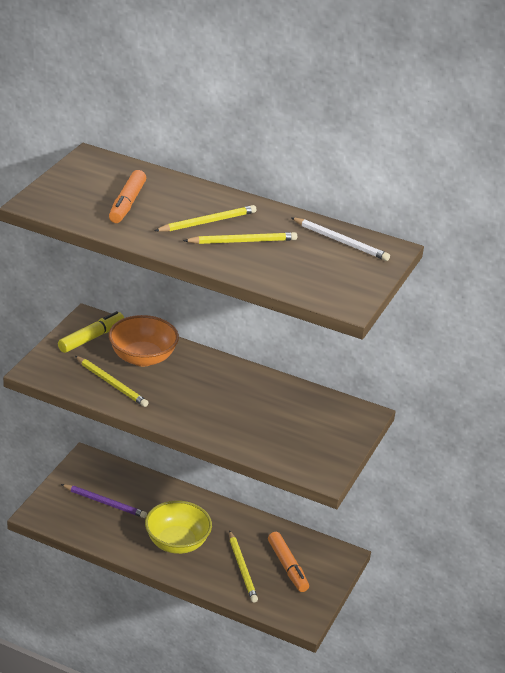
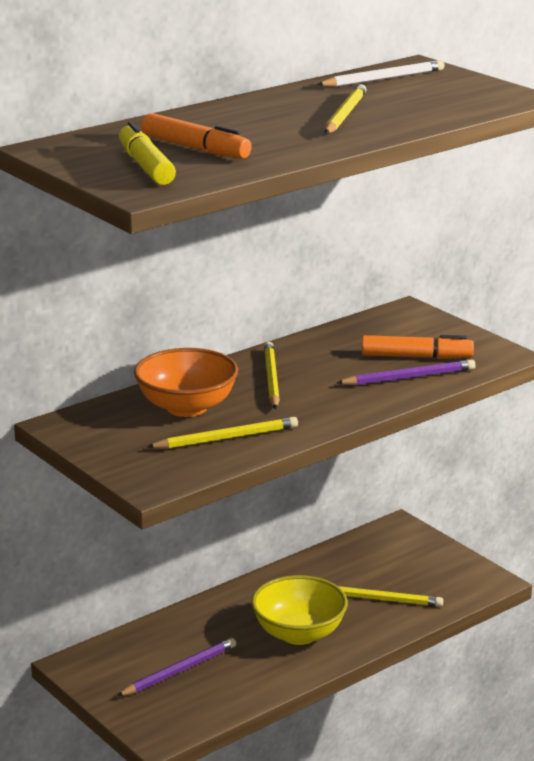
camera: 60 degrees left, 10 degrees down
yellow marker [58,311,124,353] -> yellow marker moved to [119,122,176,185]
yellow pencil [154,205,257,232] -> yellow pencil moved to [264,342,280,409]
orange marker [268,532,309,592] -> orange marker moved to [362,335,474,359]
none -> purple pencil [336,360,476,385]

